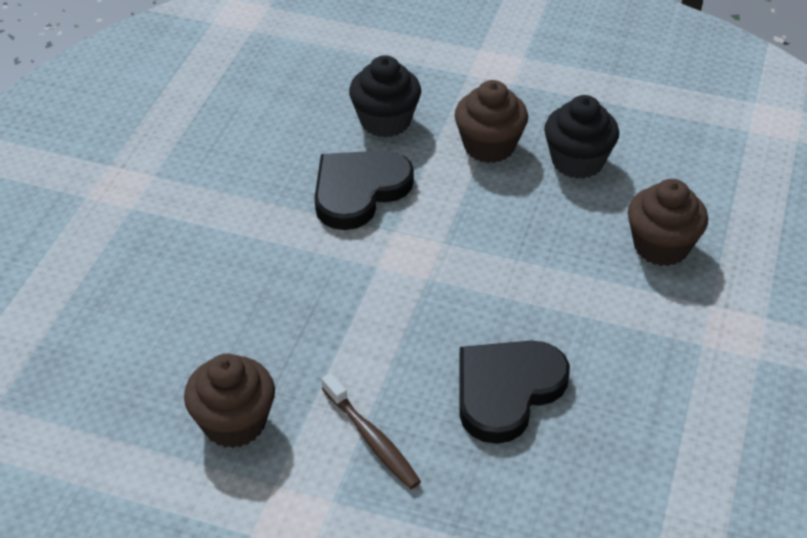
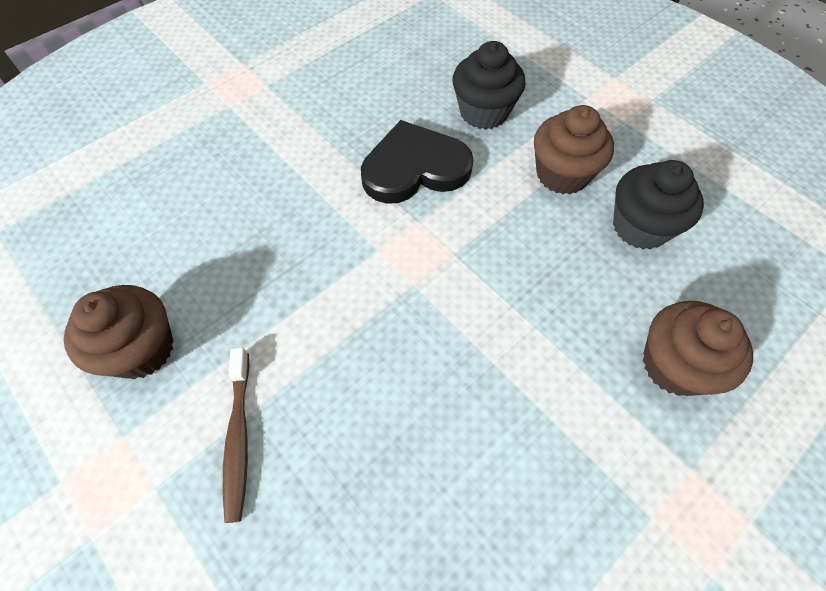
camera: 30 degrees right, 15 degrees up
black heart [459,341,570,444] -> none

